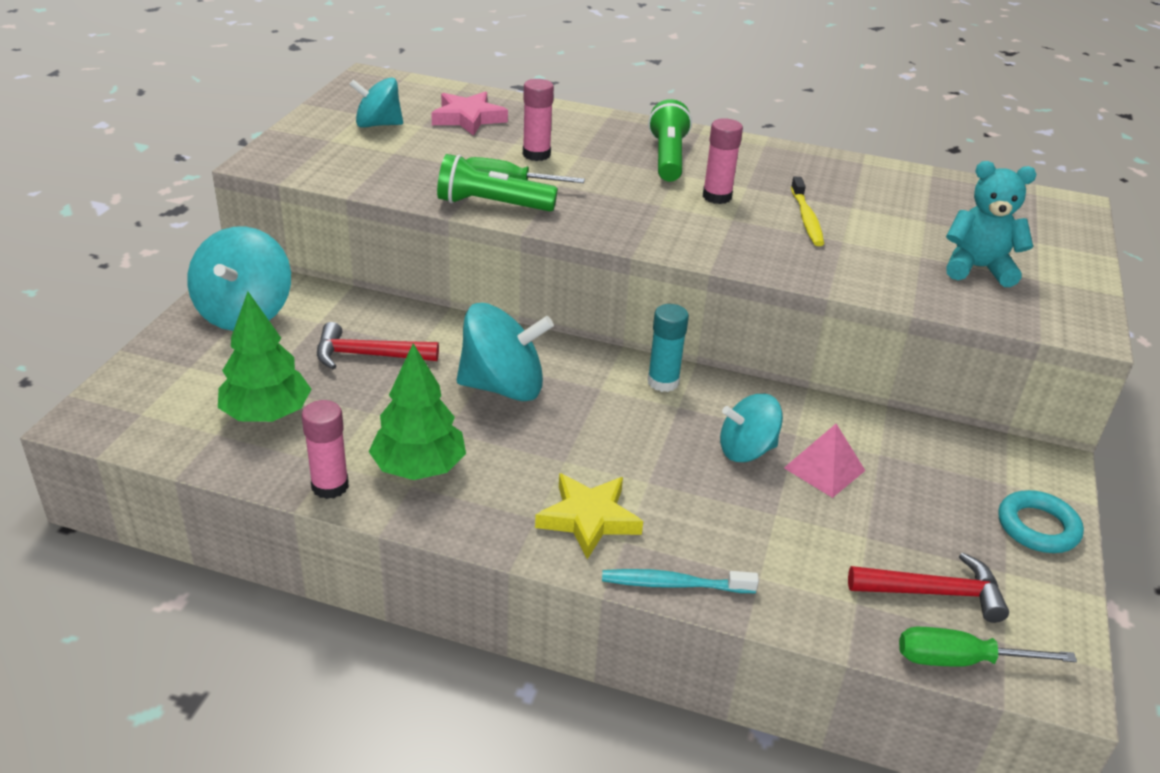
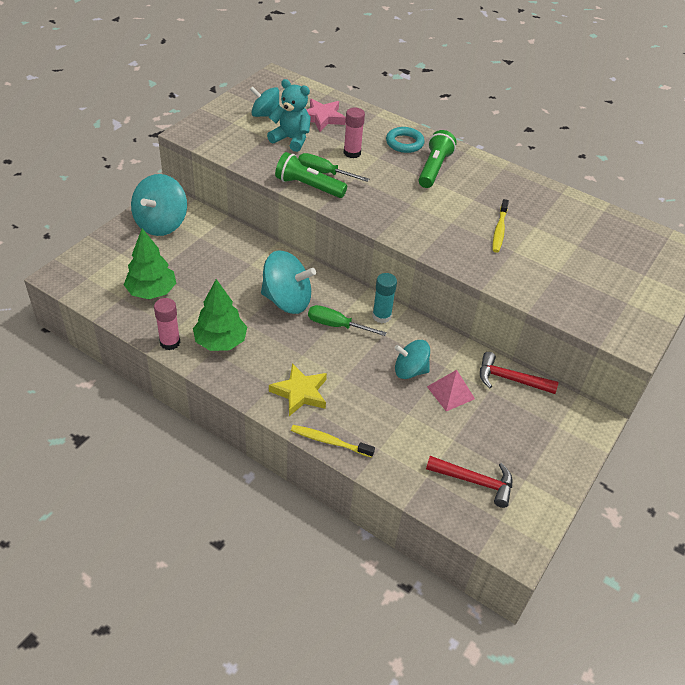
camera: 15 degrees right, 10 degrees up
red hammer [317,322,439,369] -> red hammer moved to [480,352,559,394]
turquoise toothbrush [602,569,759,593] -> yellow toothbrush [291,425,375,458]
pink glue stick [703,118,743,204] -> none
green screwdriver [899,627,1077,667] -> green screwdriver moved to [308,305,387,336]
turquoise teddy bear [946,161,1037,287] -> turquoise teddy bear moved to [267,79,311,152]
turquoise ring [998,490,1084,553] -> turquoise ring moved to [386,127,425,153]

